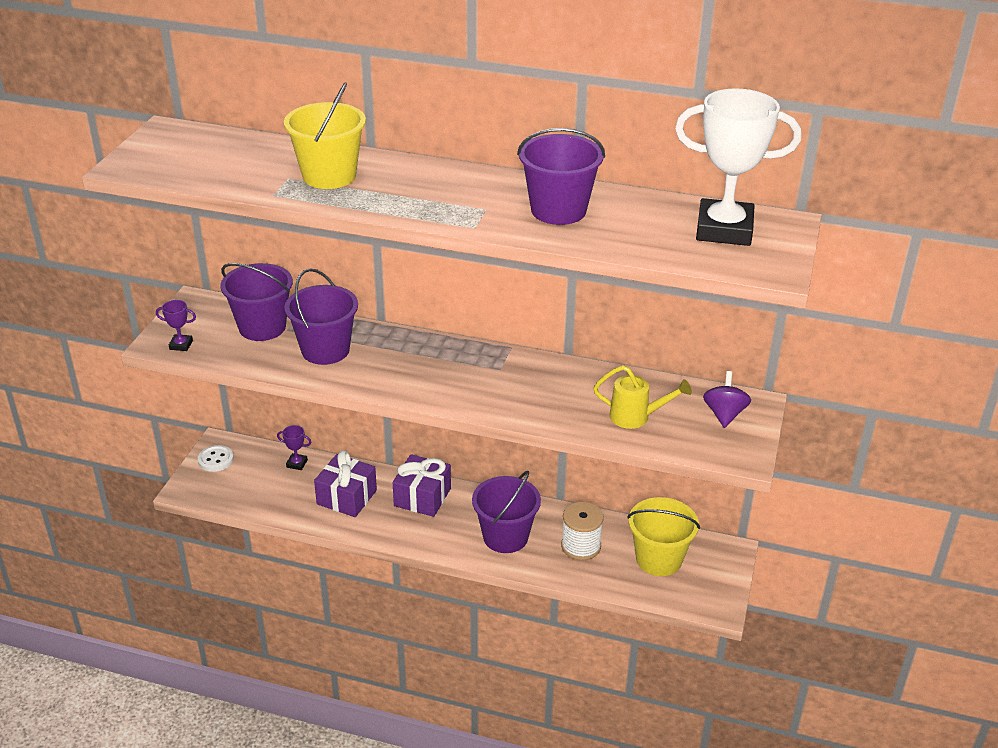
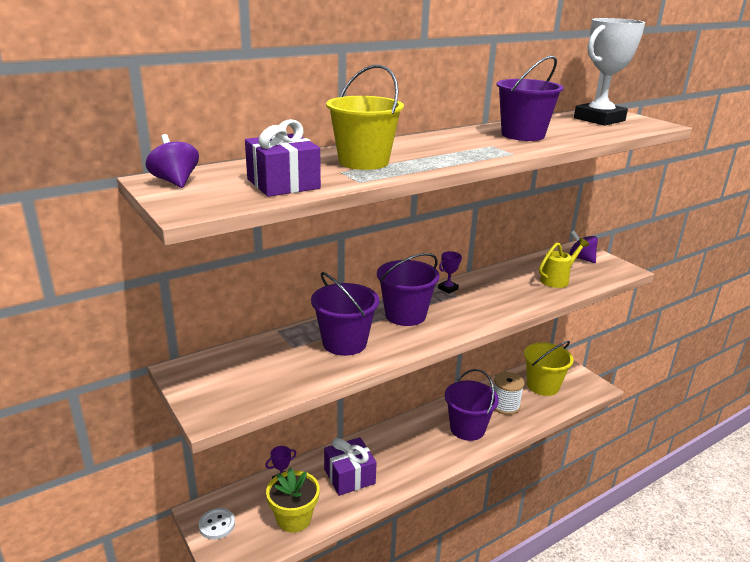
camera: 50 degrees left, 10 degrees down
purple trophy [156,300,196,351] -> purple trophy moved to [438,251,462,294]
purple bucket [220,263,293,341] -> purple bucket moved to [377,253,440,326]
purple gift [393,454,451,517] -> purple gift moved to [245,119,321,197]
none -> purple spinning top [146,134,199,188]
none -> yellow flower pot [266,468,320,532]

